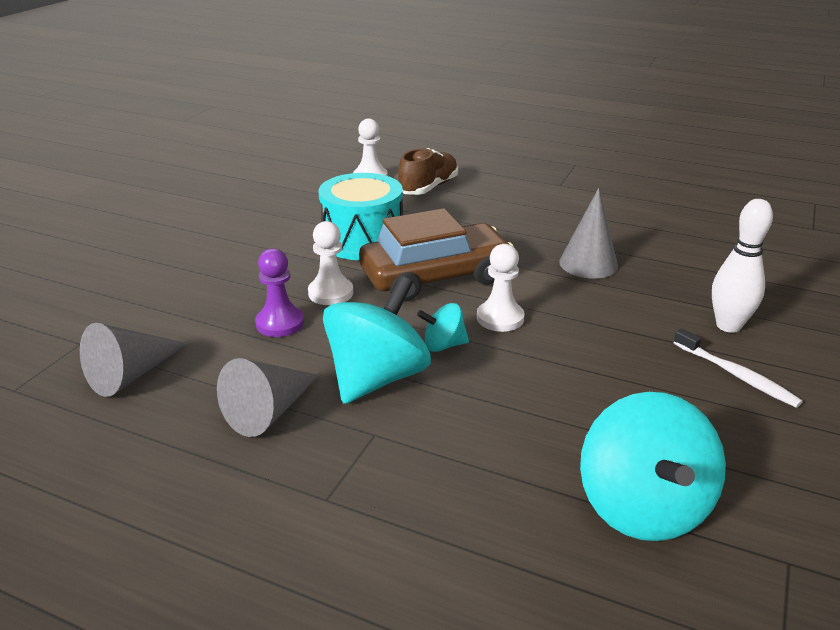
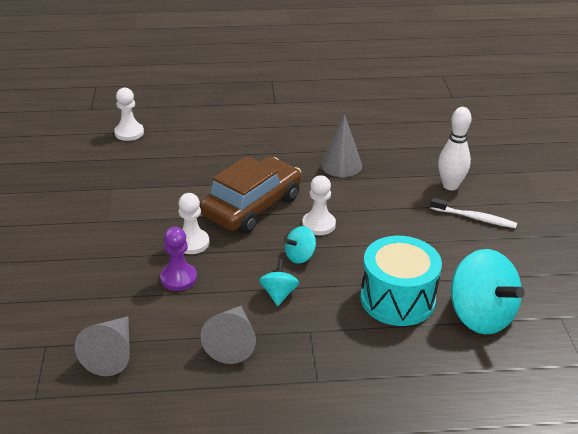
camera: 30 degrees left, 5 degrees up
turquoise drum [319,173,403,260] -> turquoise drum moved to [360,236,442,326]
turquoise spinning top [323,276,431,404] -> turquoise spinning top [259,259,299,306], size x0.49
brown shoe [398,148,458,195] -> none

